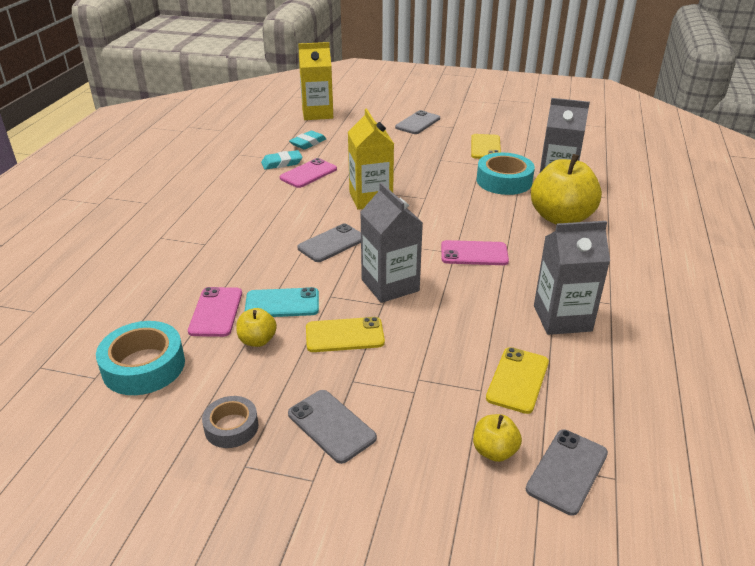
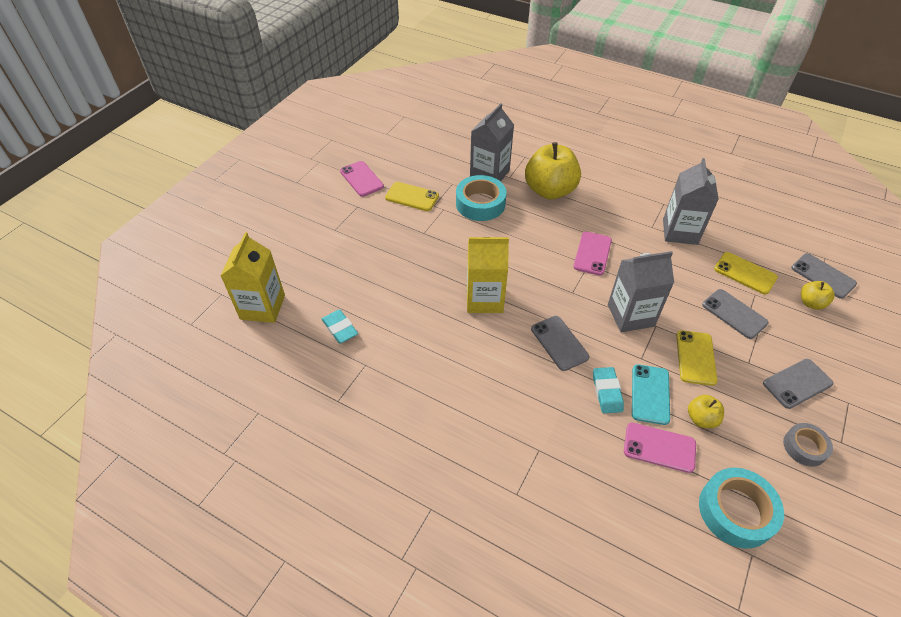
camera: 75 degrees left, 15 degrees up
turquoise eraser [261,150,302,170] -> turquoise eraser moved to [593,367,624,413]
pink phone [280,158,337,188] -> pink phone moved to [340,161,384,197]
grey phone [395,110,440,134] -> grey phone moved to [702,289,769,339]

